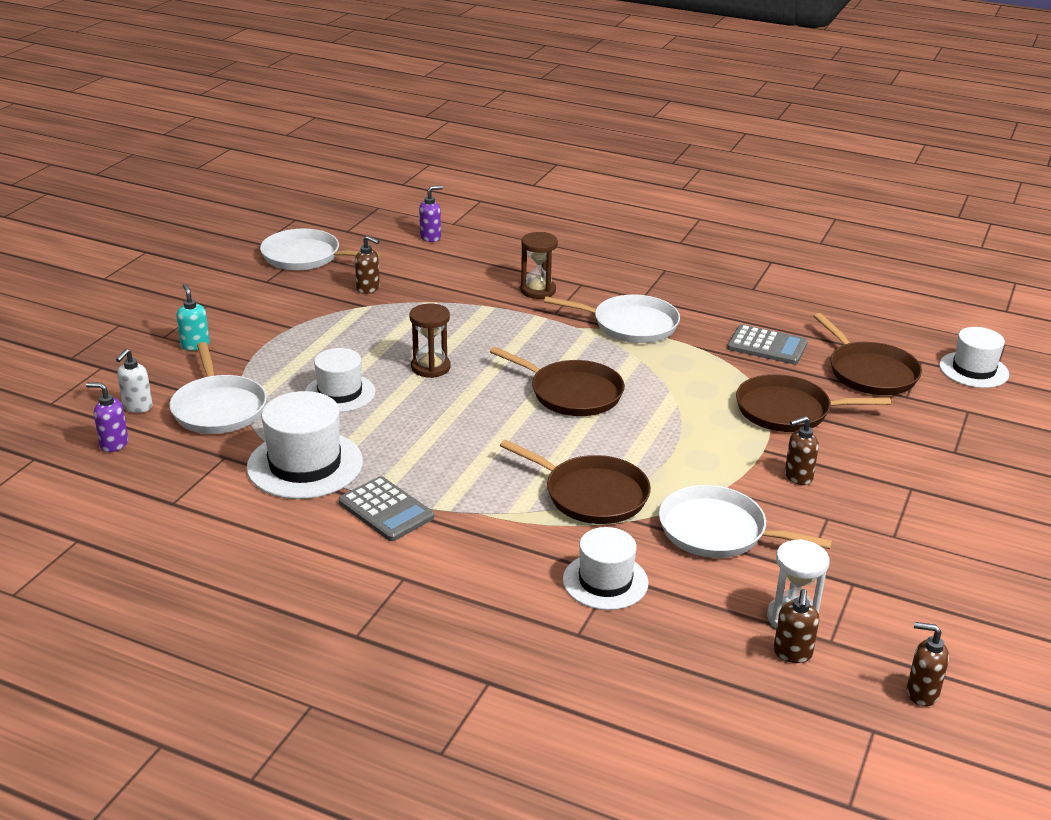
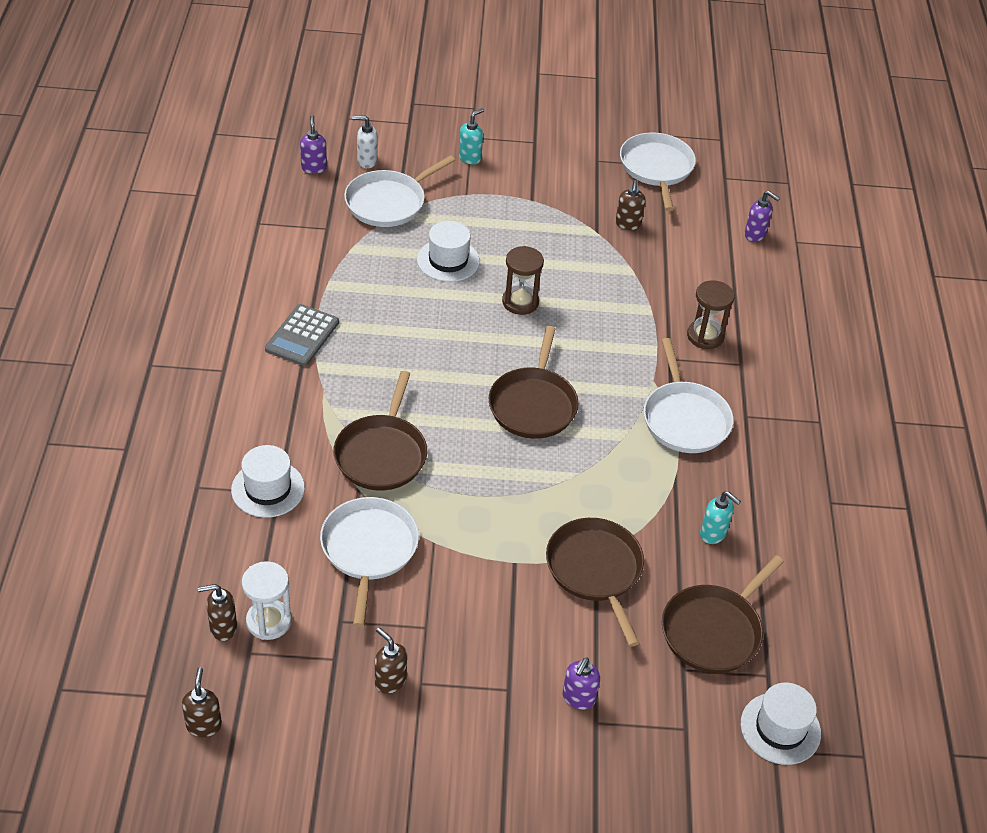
camera: 65 degrees right, 15 degrees up
white hat [247,391,363,499] -> none
grey calculator [727,324,808,365] -> turquoise soap dispenser [700,491,741,544]
brown soap dispenser [785,416,819,485] -> brown soap dispenser moved to [375,627,407,694]
none -> purple soap dispenser [563,657,600,710]

